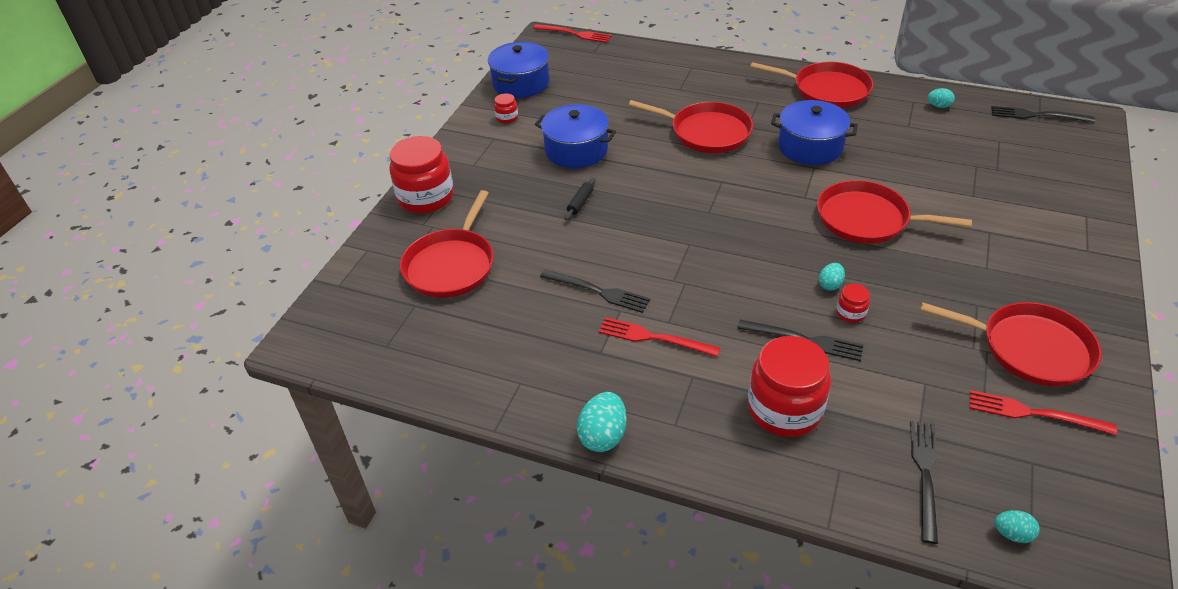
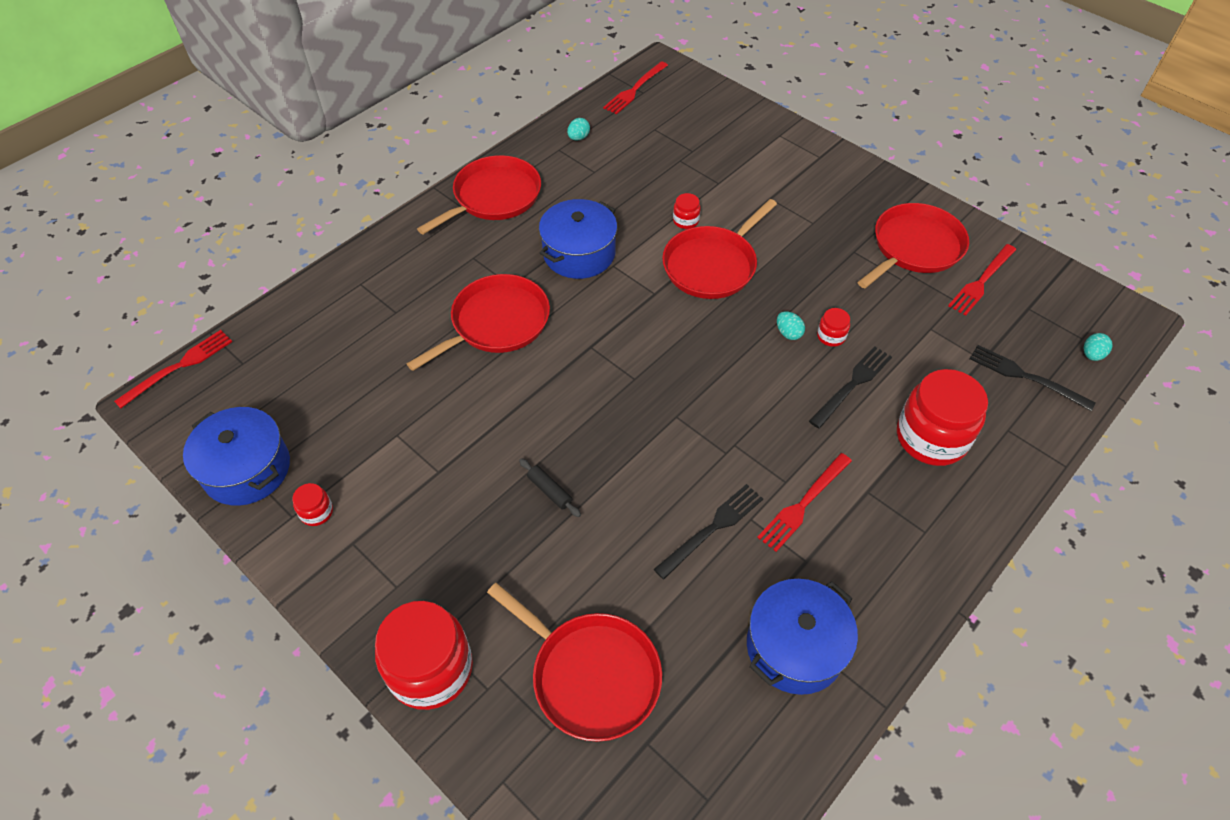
camera: 70 degrees left, 10 degrees up
blue pot [535,104,616,168] -> blue pot moved to [747,579,858,695]
turquoise egg [577,392,627,452] -> none
black fork [991,106,1095,123] -> red fork [603,61,668,114]
none -> red jar [673,193,701,229]

